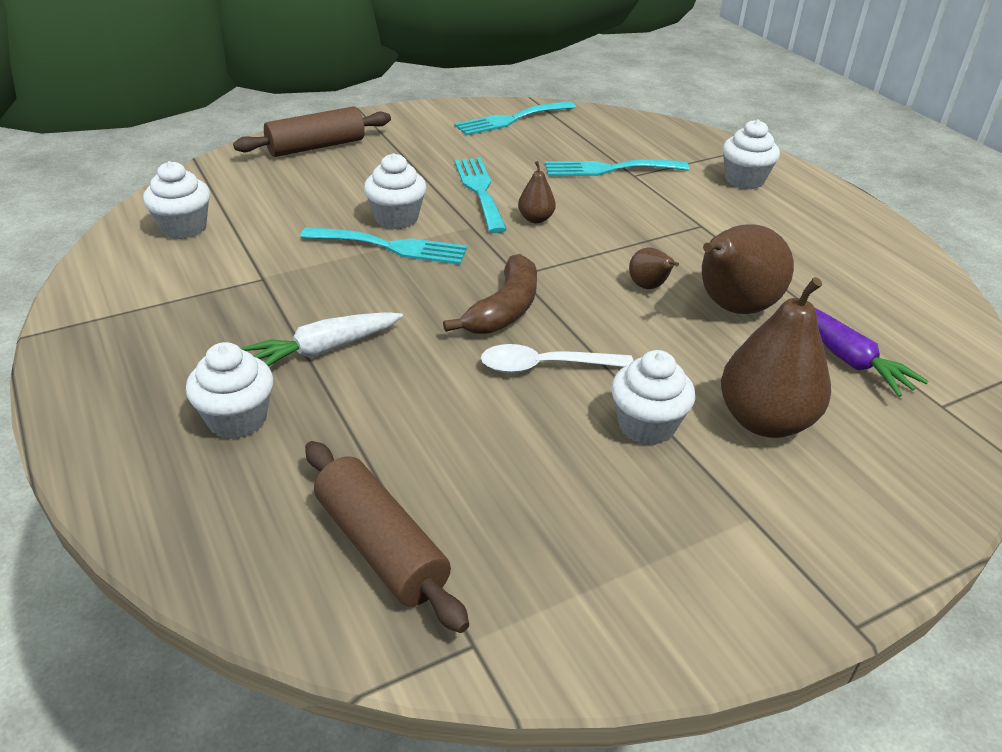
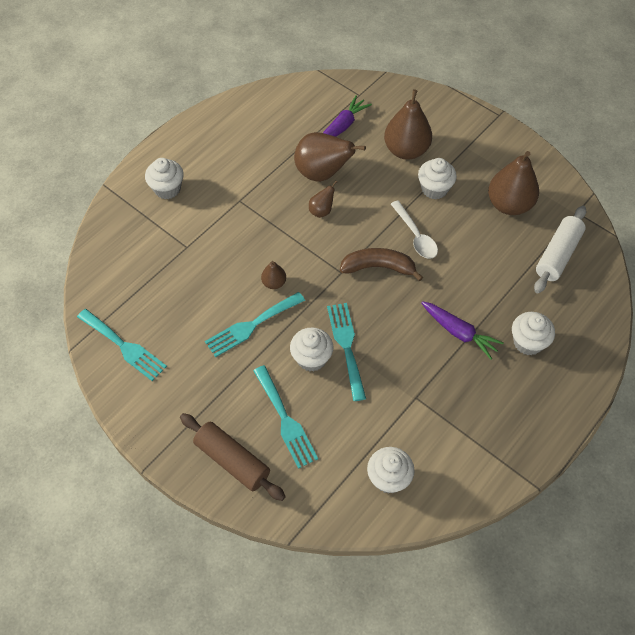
camera: 110 degrees left, 20 degrees up
white carrot [241,312,403,366] -> purple carrot [421,301,504,360]
brown rolling pin [305,441,469,633] -> white rolling pin [534,206,586,294]
turquoise fork [545,159,689,176] -> turquoise fork moved to [253,365,318,469]
none -> brown pear [488,151,539,215]

